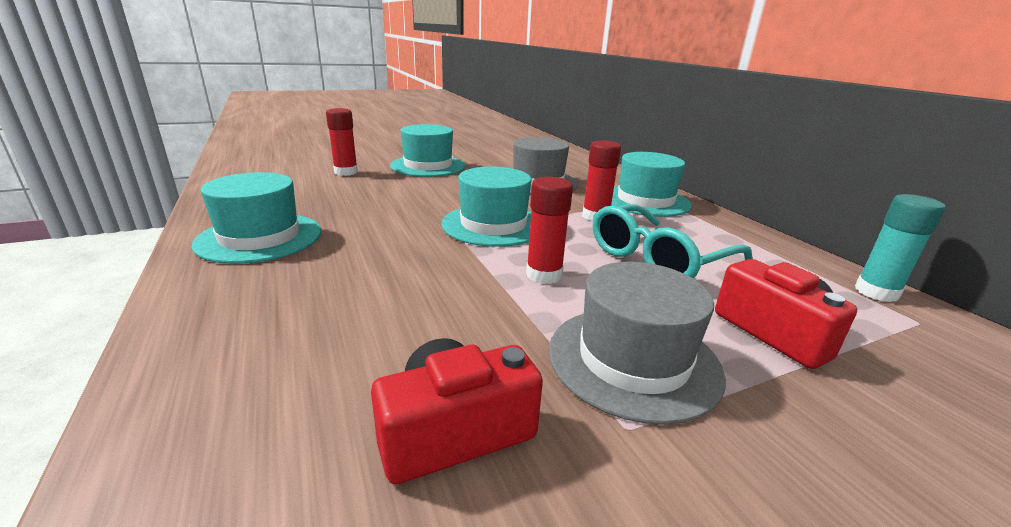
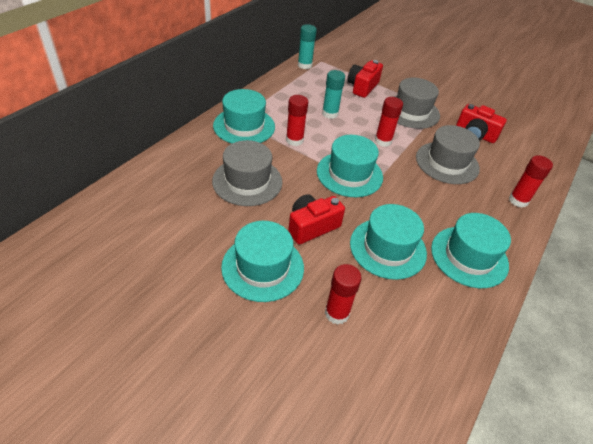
camera: 125 degrees left, 20 degrees up
turquoise glasses [593,204,753,278] -> turquoise glue stick [322,70,345,119]
none -> red camera [288,194,345,244]
none -> turquoise hat [350,204,427,280]
none -> grey hat [416,125,480,184]
none -> red glue stick [509,155,553,208]

